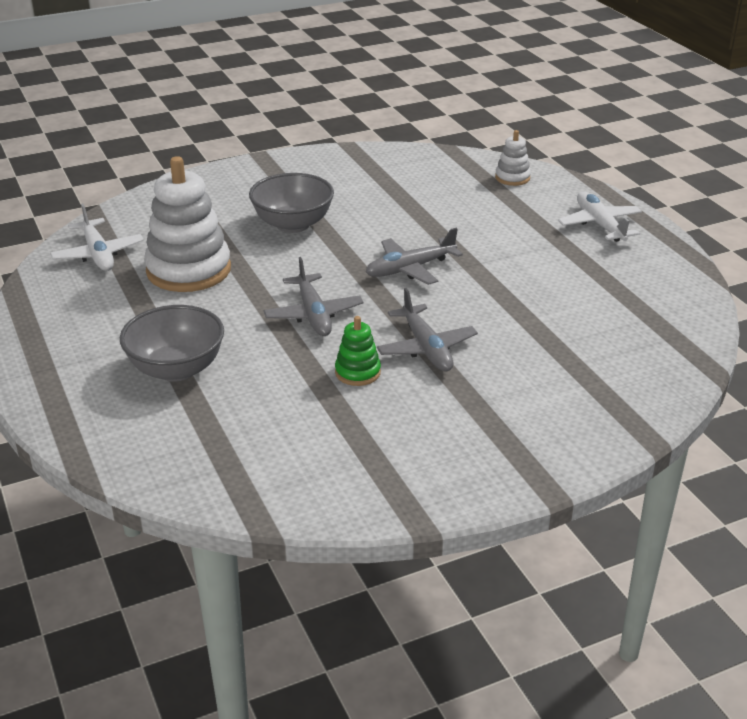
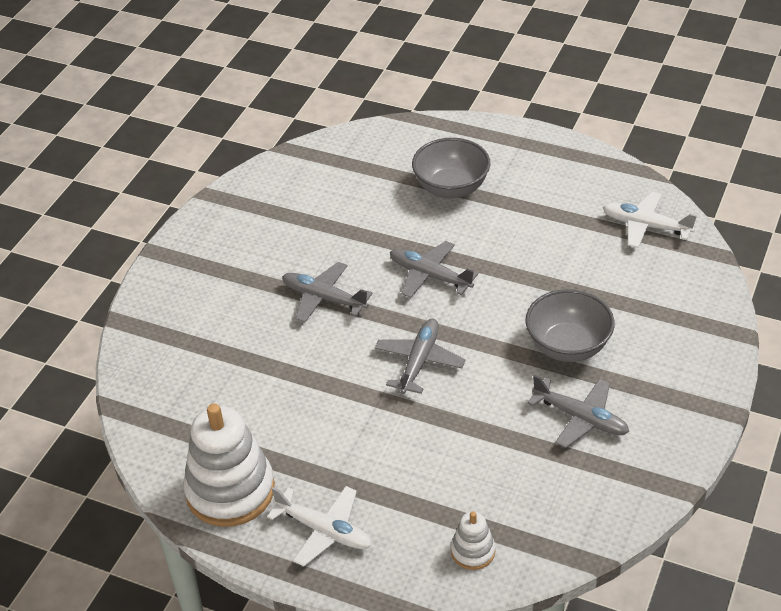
camera: 140 degrees right, 10 degrees up
white stacking toy [144,156,231,292] -> white stacking toy moved to [183,403,275,527]
green stacking toy [335,316,381,386] -> none
none -> grey plane [527,375,629,448]

